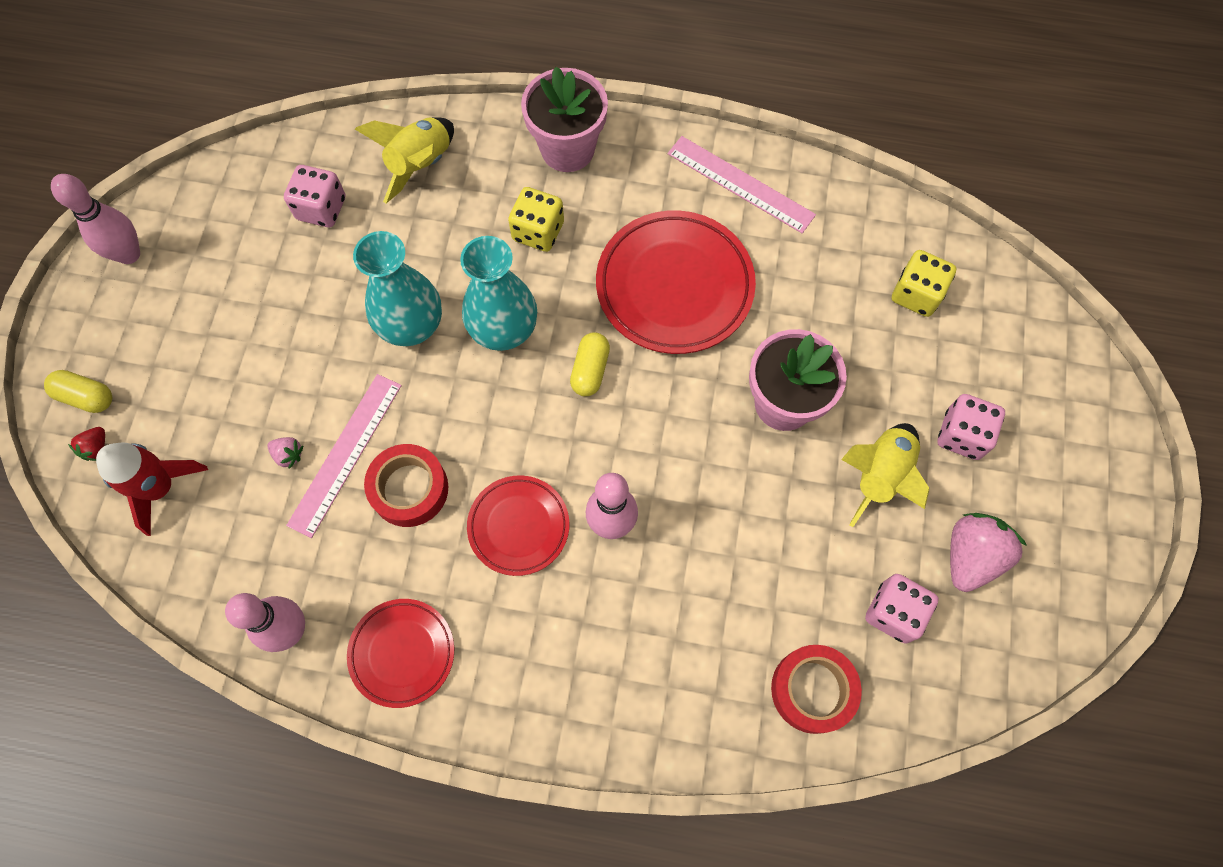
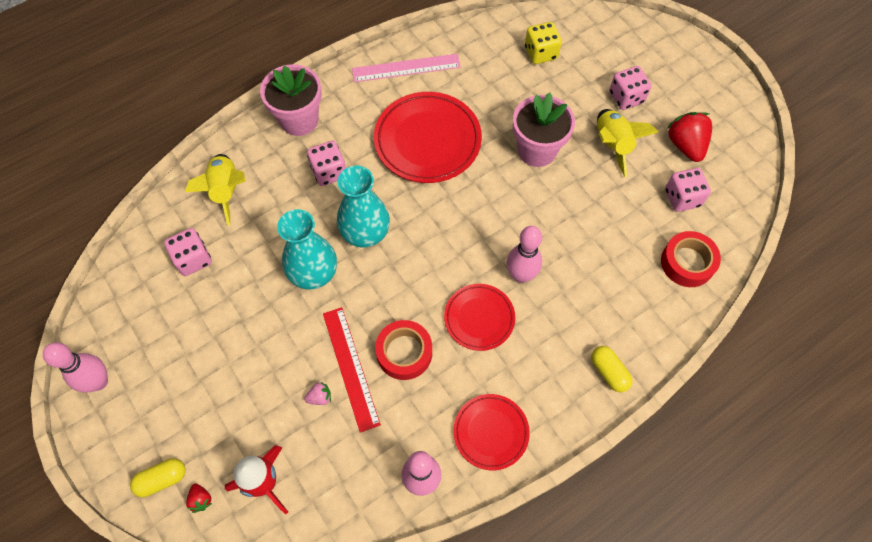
camera: 45 degrees left, 5 degrees down
pink ruler [286,374,402,538] -> red ruler [323,307,381,433]
yellow dice [508,187,564,252] -> pink dice [307,141,346,186]
yellow capsule [570,333,610,396] -> yellow capsule moved to [591,346,633,392]
pink strawberry [950,513,1027,592] -> red strawberry [666,112,712,162]

